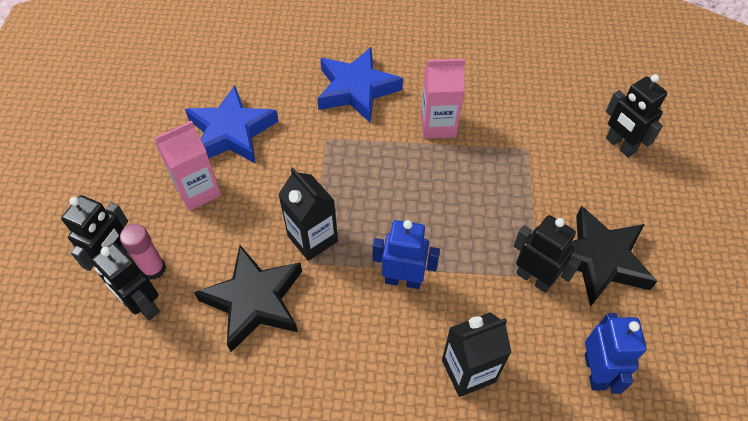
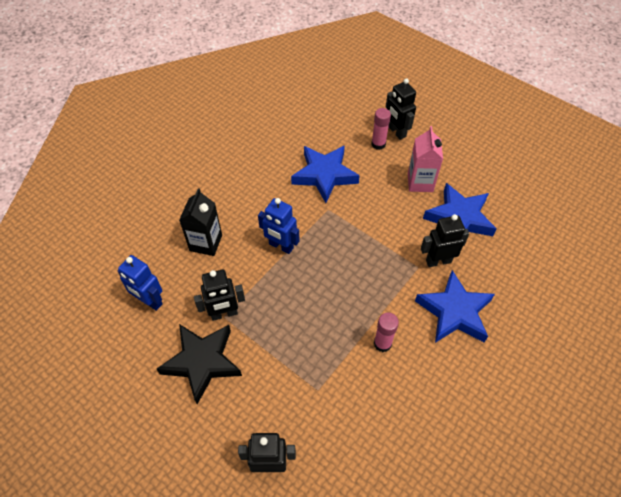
camera: 125 degrees right, 0 degrees up
black robot [92,243,160,320] -> black robot moved to [421,214,469,267]
black star [194,245,302,352] -> blue star [291,146,360,203]
black carton [278,168,338,261] -> none
blue robot [373,220,440,289] -> blue robot turned 75 degrees clockwise [258,198,300,254]
pink carton [421,59,465,139] -> pink glue stick [374,313,399,352]

